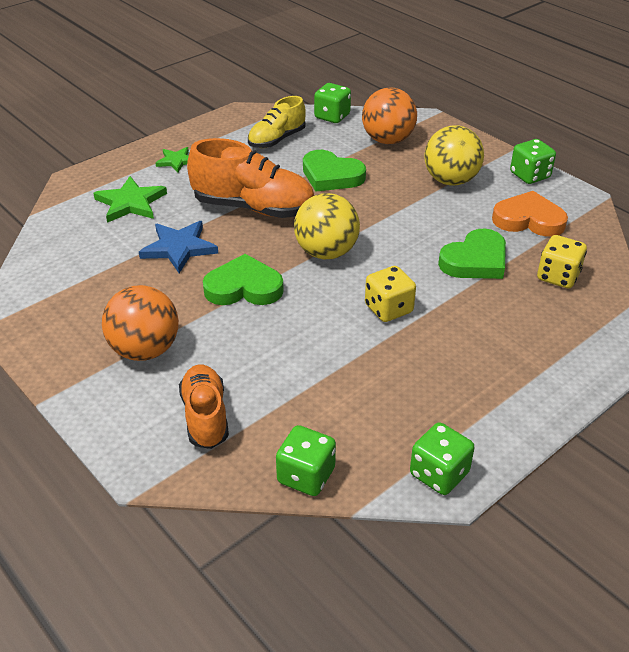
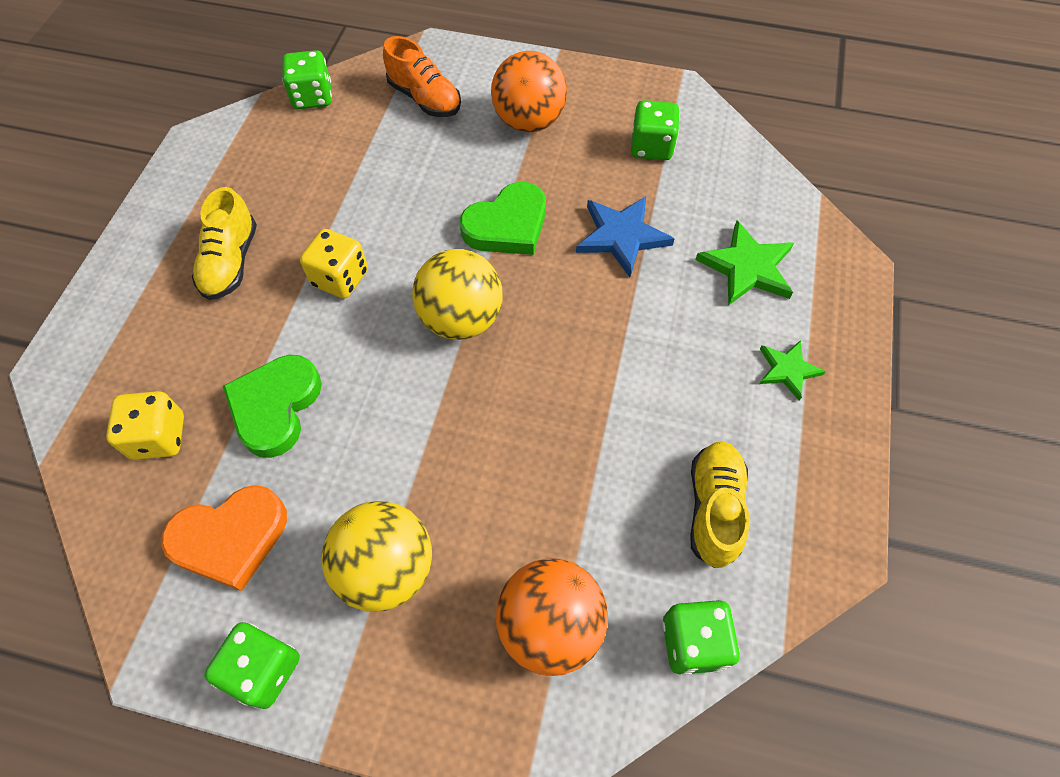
camera: 145 degrees right, 20 degrees up
orange shoe [187,138,314,218] -> none
green heart [303,150,366,191] -> none
green dice [410,422,475,495] -> green dice moved to [631,100,680,160]
none -> yellow shoe [192,187,257,300]

